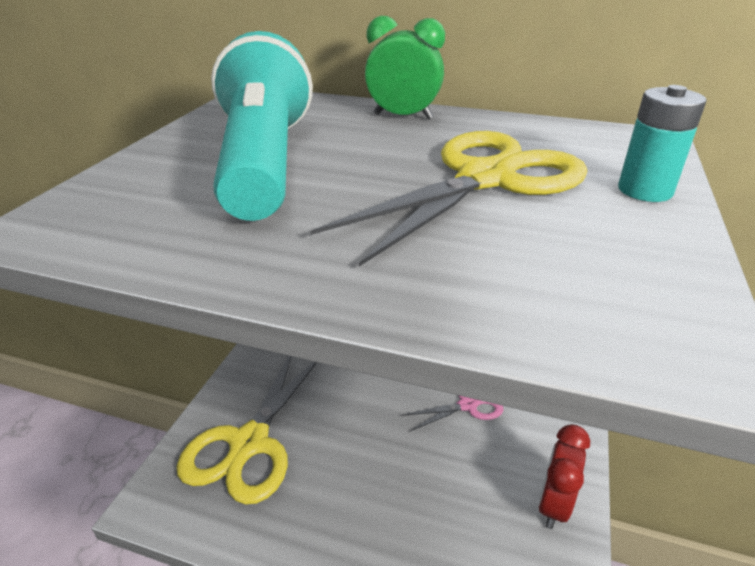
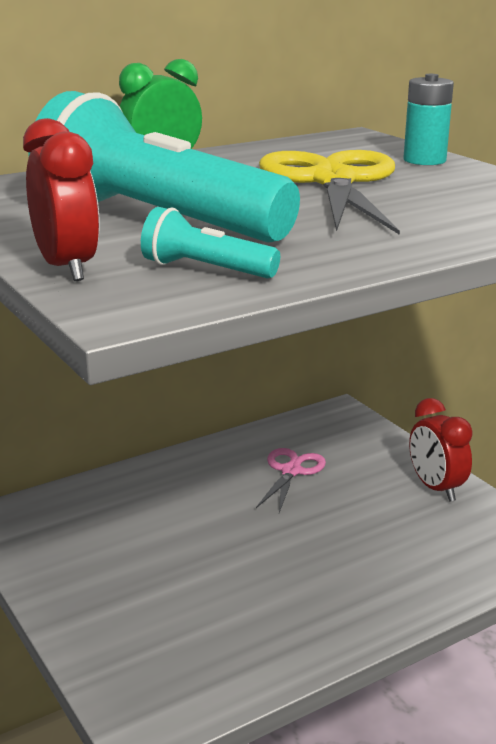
camera: 50 degrees left, 10 degrees down
yellow scissors [177,356,318,505] -> none
none -> red clock [23,118,100,281]
none -> turquoise flashlight [141,207,280,278]

